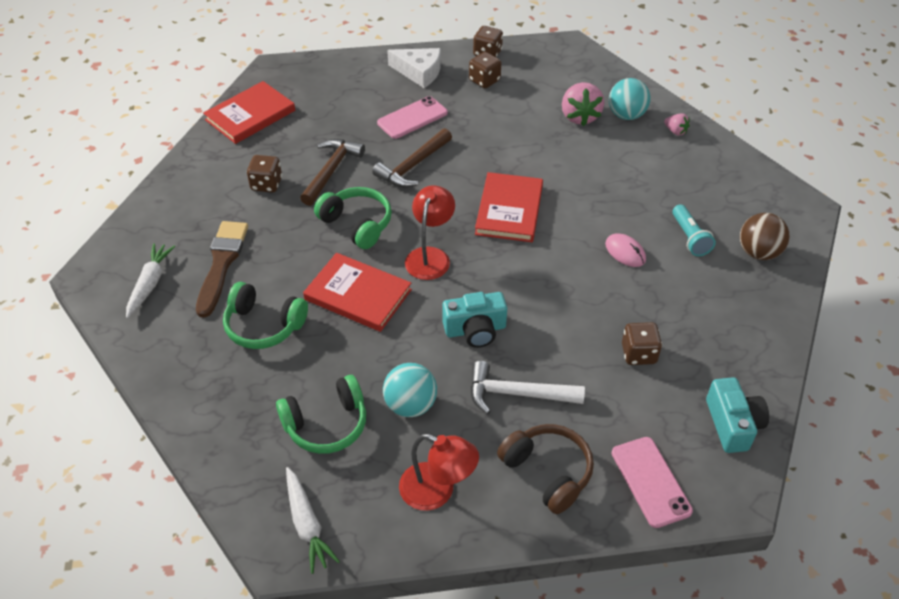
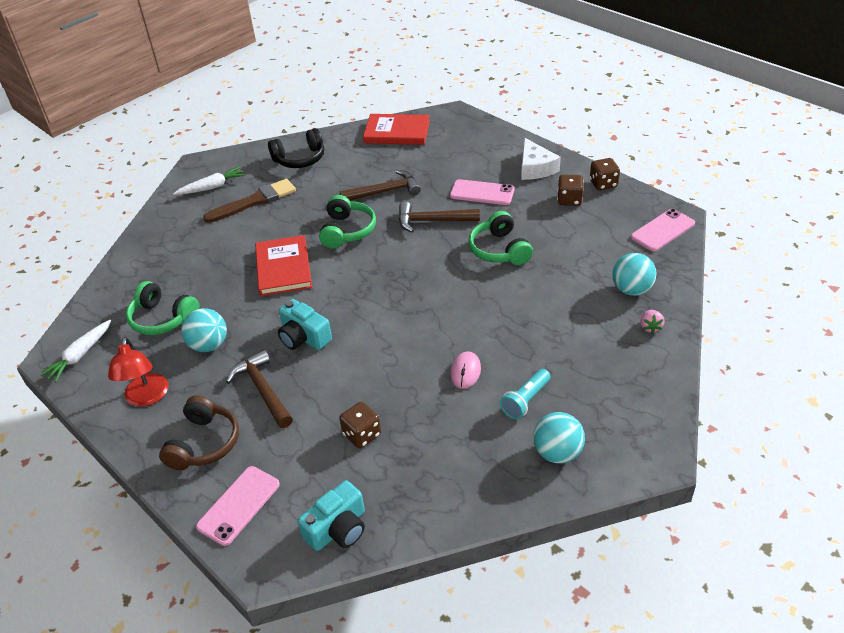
camera: 55 degrees right, 5 degrees down
green headphones [223,282,308,349] -> green headphones moved to [468,211,533,265]
brown dice [247,155,282,192] -> none
red lamp [405,185,455,280] -> none
white hammer [471,361,585,414] -> brown hammer [226,349,293,428]
red book [475,172,543,242] -> none
pink strawberry [562,82,605,126] -> none
brown ball [740,213,789,260] -> turquoise ball [533,412,585,463]
none -> black headphones [268,128,324,168]
none -> pink phone [631,209,695,252]

